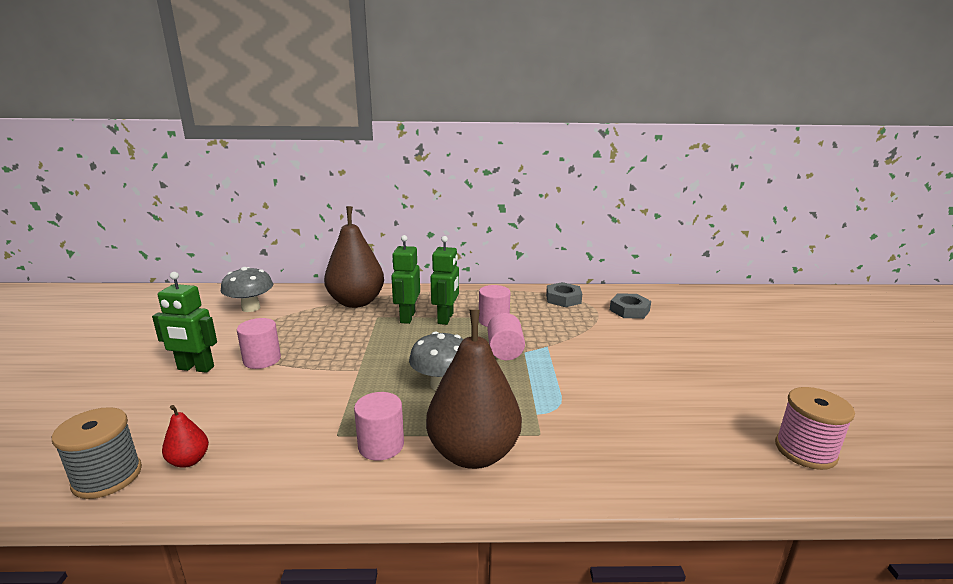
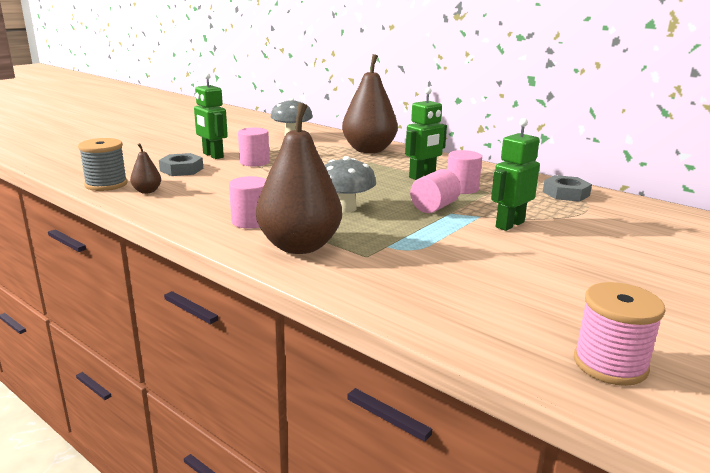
camera: 40 degrees right, 0 degrees up
red pear [162,405,209,468] -> brown pear [130,143,161,194]
green robot [391,235,420,324] -> green robot moved to [491,118,540,231]
grey nut [610,293,651,319] -> grey nut moved to [159,153,203,176]

